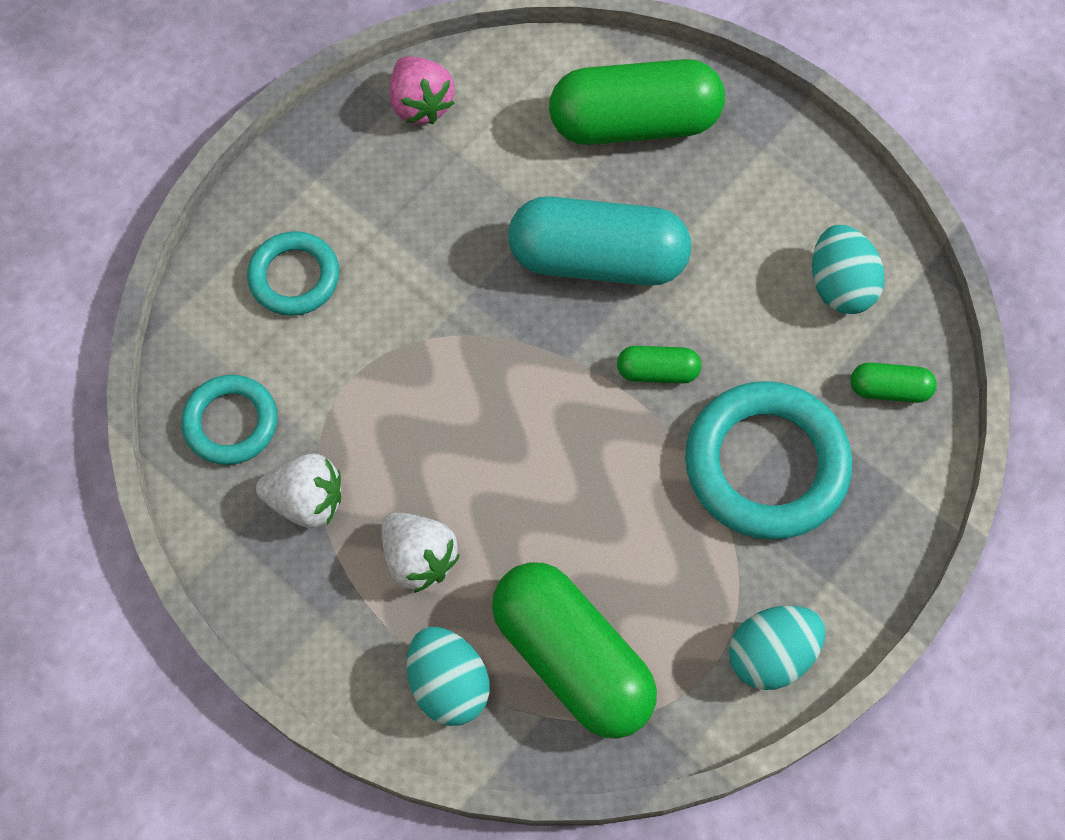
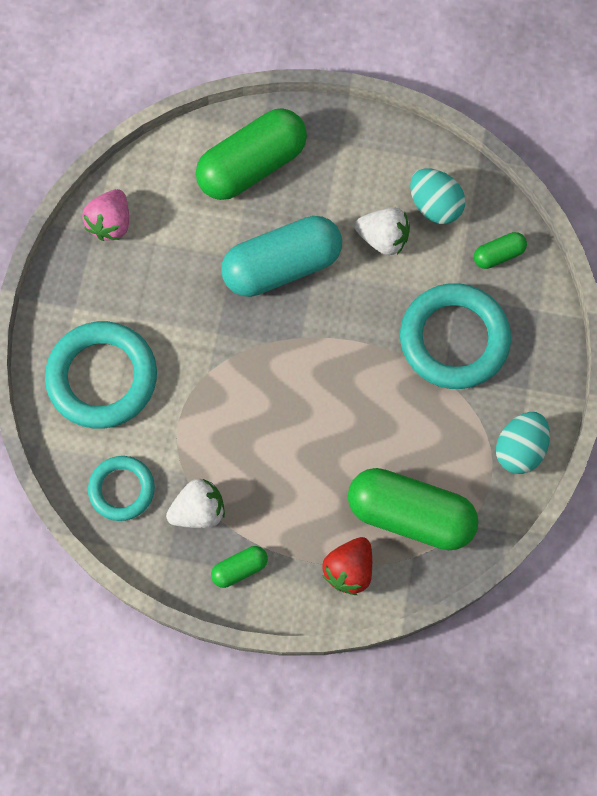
camera: 30 degrees left, 5 degrees up
turquoise ring [247,231,339,316] -> turquoise ring [45,321,157,429], size x1.71
white strawberry [381,512,460,593] -> white strawberry moved to [355,207,410,255]
pink strawberry [390,56,454,124] -> pink strawberry turned 75 degrees clockwise [82,189,129,241]
turquoise egg [407,627,489,726] -> red strawberry [322,537,372,595]
green capsule [617,346,701,383] -> green capsule moved to [211,546,268,588]

